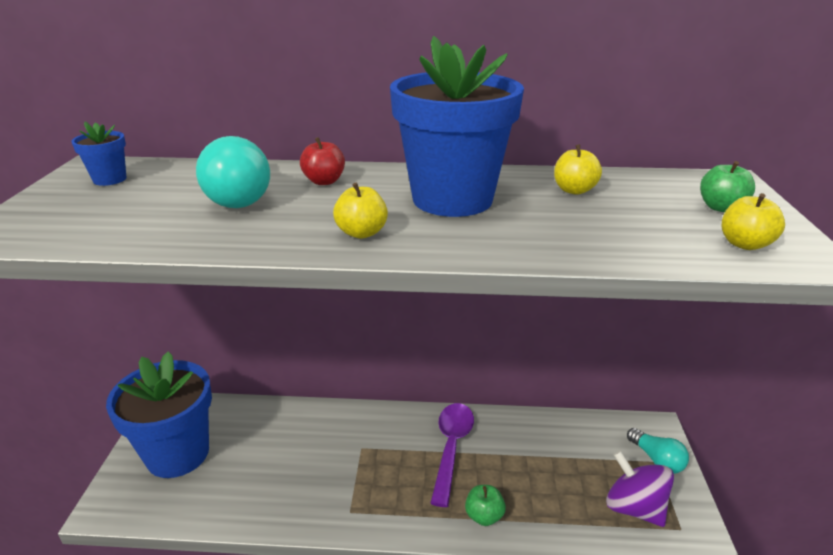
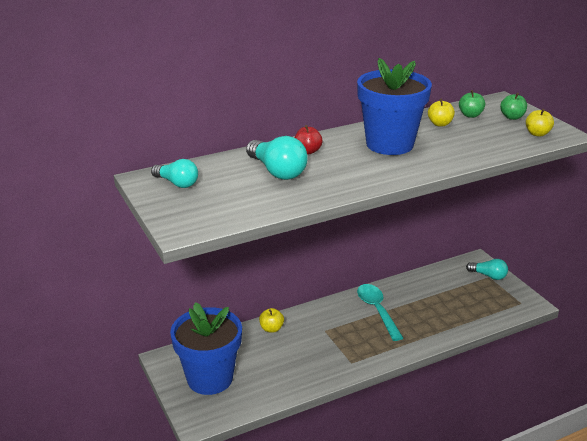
camera: 30 degrees left, 0 degrees up
blue flower pot [71,122,126,186] -> turquoise light bulb [151,159,198,188]
yellow apple [333,183,388,239] -> yellow apple moved to [259,308,284,333]
purple spoon [430,403,474,507] -> turquoise spoon [357,284,403,341]
green apple [465,485,506,526] -> green apple moved to [459,90,485,118]
purple spinning top [606,451,674,527] -> none

